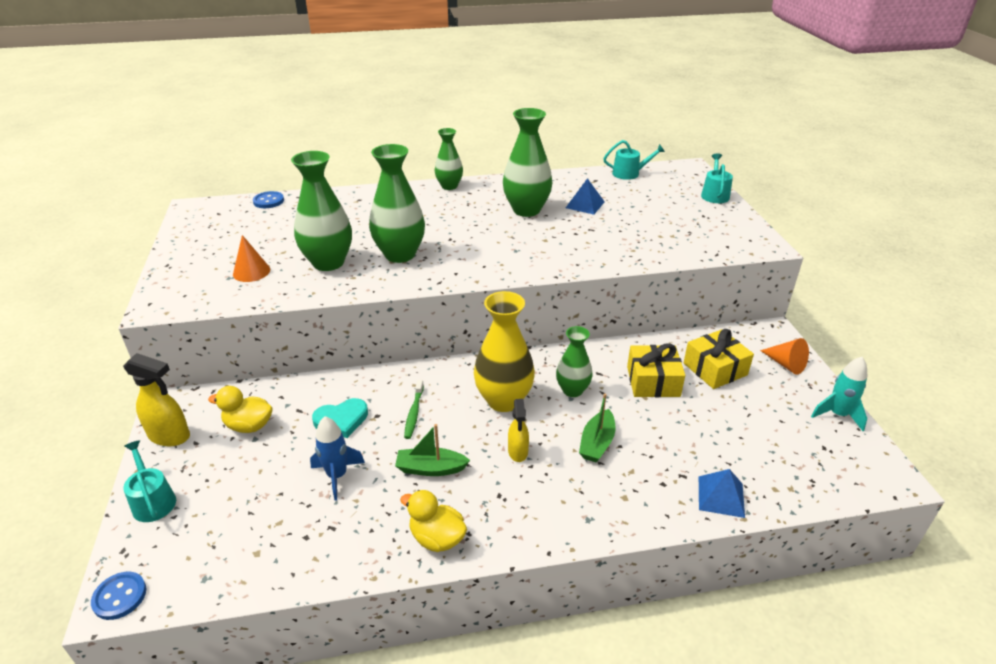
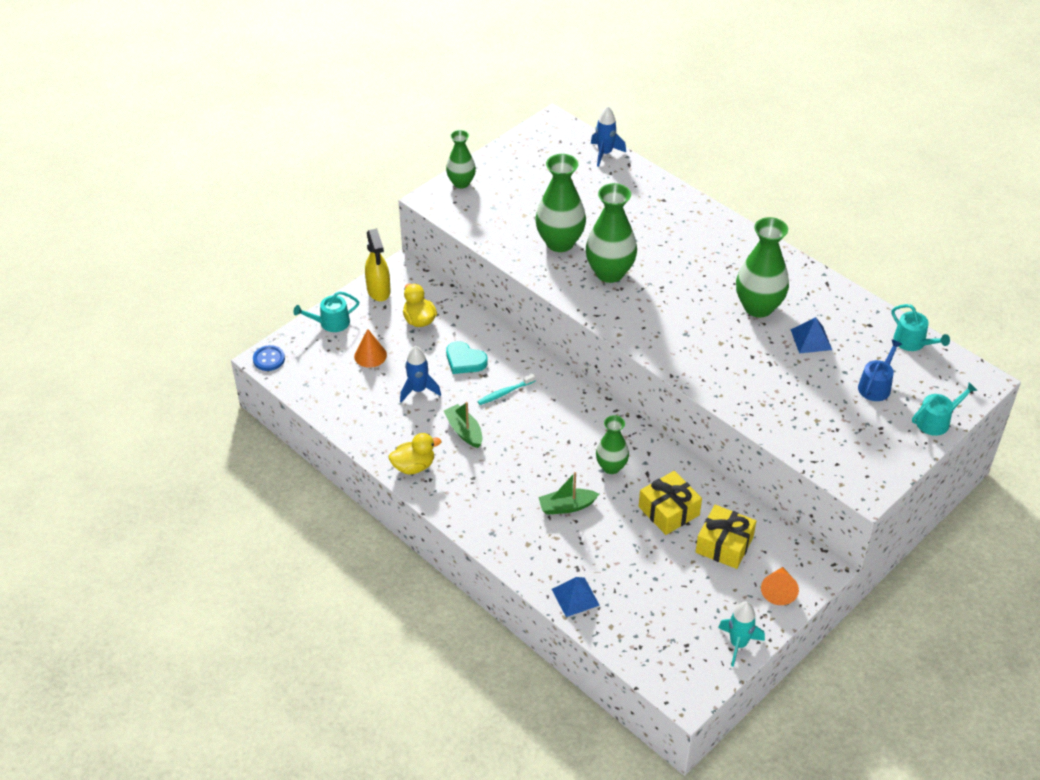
camera: 55 degrees right, 10 degrees up
turquoise watering can [123,440,176,522] -> turquoise watering can turned 135 degrees counterclockwise [293,291,359,332]
orange cone [233,235,270,282] -> orange cone moved to [354,329,387,368]
blue button [253,191,284,208] -> blue rocket [591,106,626,167]
yellow duck [400,490,467,552] -> yellow duck turned 75 degrees clockwise [389,433,442,474]
green toothbrush [404,380,424,439] -> turquoise toothbrush [477,374,536,405]
green vase [435,128,463,190] -> green vase moved to [446,130,476,189]
yellow vase [474,291,535,412] -> none
yellow spray bottle [508,399,529,462] -> none
none -> blue watering can [858,339,902,401]

